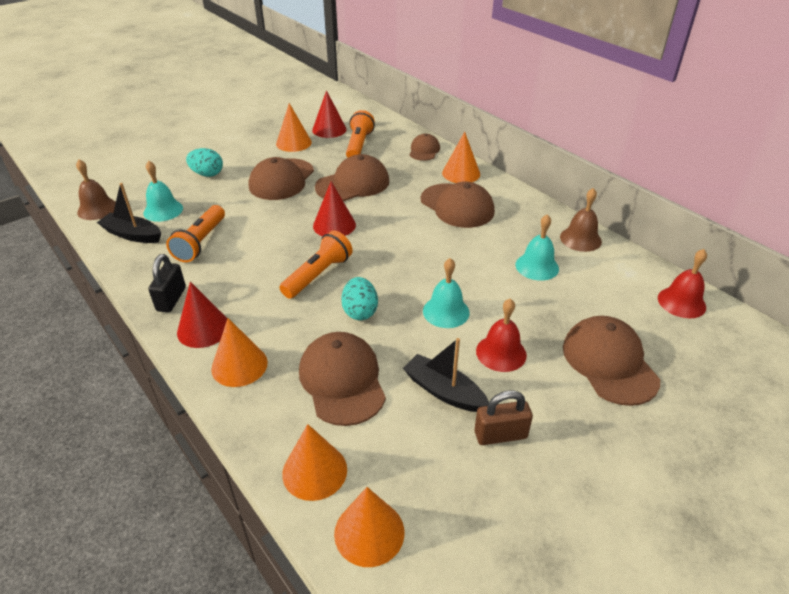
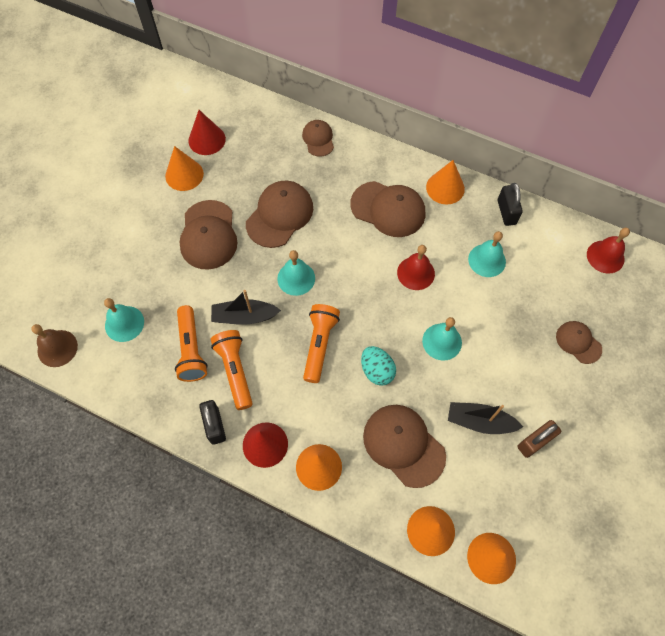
camera: 25 degrees left, 25 degrees up
black boat [97,183,161,243] -> black boat moved to [211,290,281,325]
turquoise egg [186,148,223,177] -> none
red cone [313,181,356,237] -> turquoise bell [277,250,315,296]
orange flashlight [346,110,375,158] -> orange flashlight moved to [211,330,253,410]
orange cone [442,132,480,183] -> orange cone moved to [426,160,465,205]
red bell [476,298,527,372] -> red bell moved to [397,245,435,290]
brown bell [560,188,602,252] -> black padlock [498,183,523,226]
brown cap [563,316,660,406] -> brown cap [556,321,602,364], size x0.58

